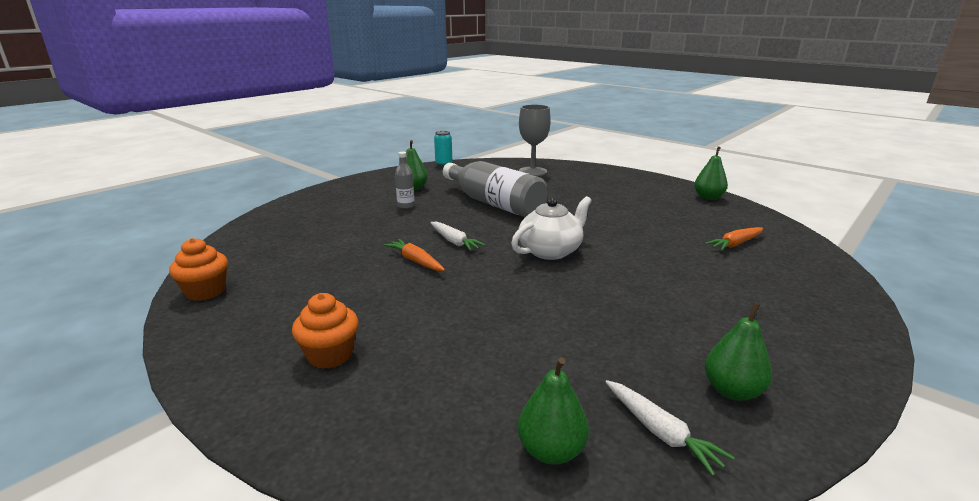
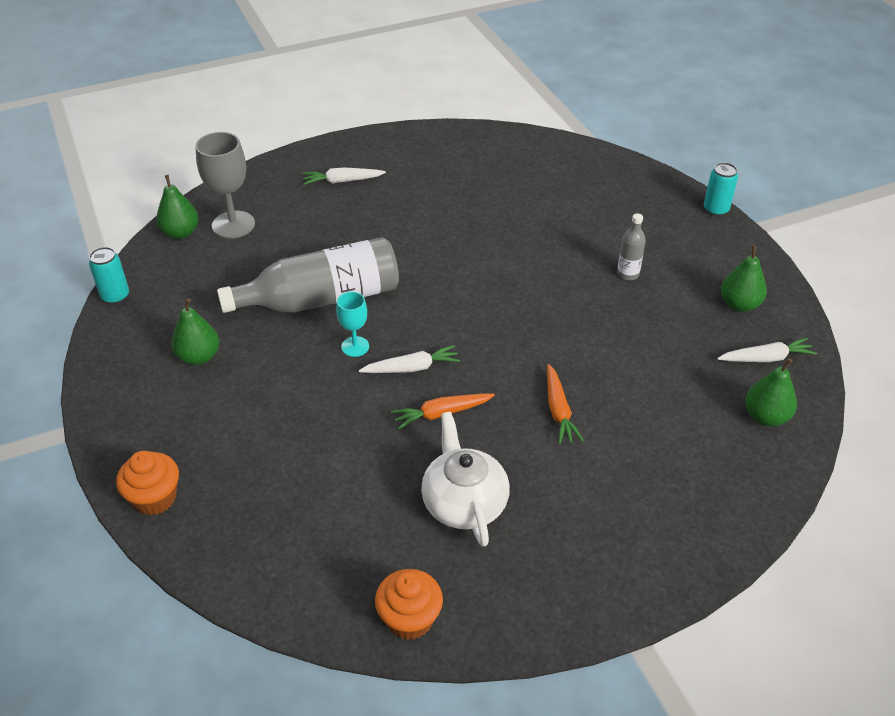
camera: 65 degrees left, 20 degrees up
orange cupcake [292,293,358,369] -> orange cupcake moved to [116,451,179,515]
grey bottle [395,152,415,209] -> grey bottle moved to [617,214,646,281]
white teapot [511,196,592,260] -> white teapot moved to [421,412,510,547]
green pear [694,147,728,200] -> green pear moved to [156,175,199,239]
orange carrot [705,227,763,251] -> orange carrot moved to [547,364,584,444]
none -> white carrot [303,167,386,185]
none -> turquoise goblet [336,292,369,357]
none -> turquoise can [704,162,738,216]

